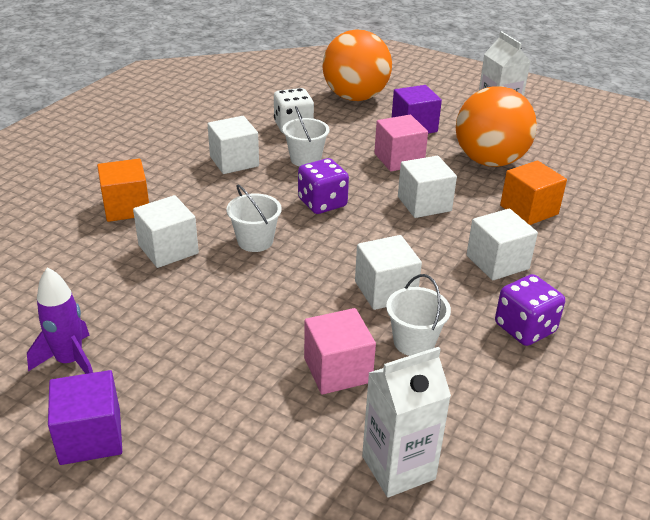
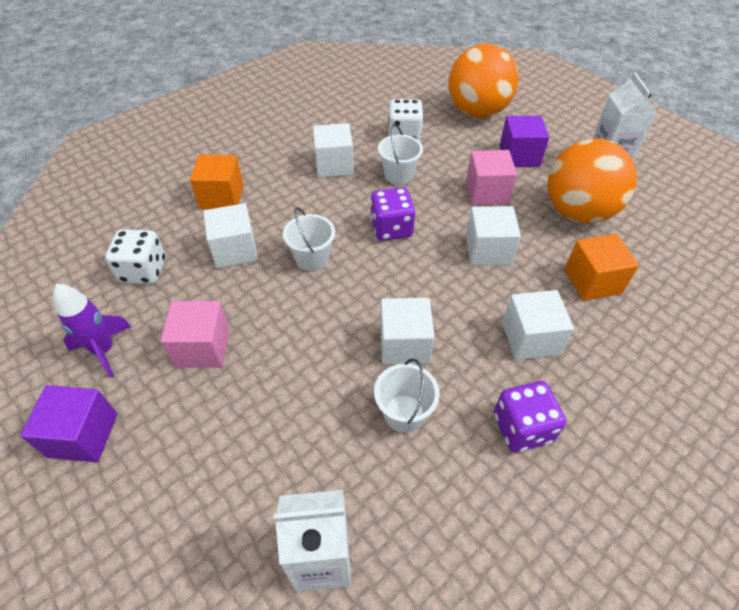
camera: 20 degrees right, 15 degrees up
pink cube [304,308,376,395] -> pink cube moved to [161,301,230,368]
none -> white dice [105,229,166,284]

